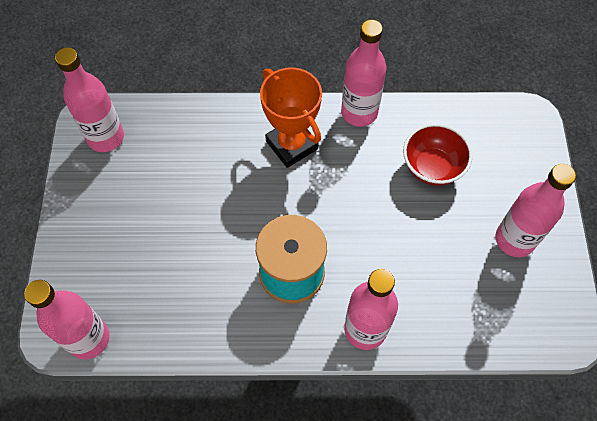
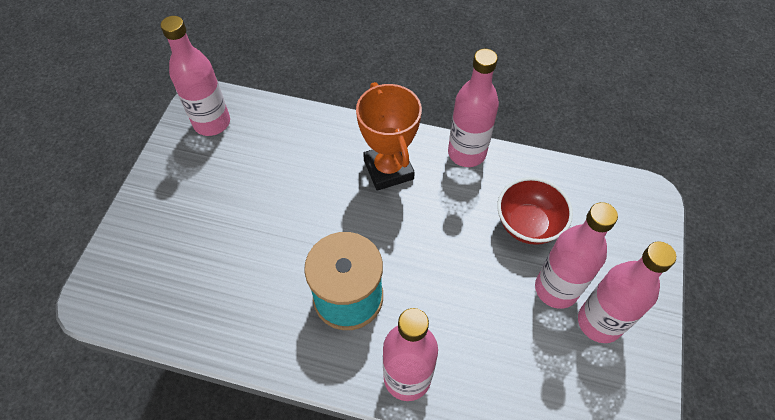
camera: 15 degrees right, 5 degrees down
pink bottle [24,280,110,359] -> pink bottle moved to [535,202,618,309]

